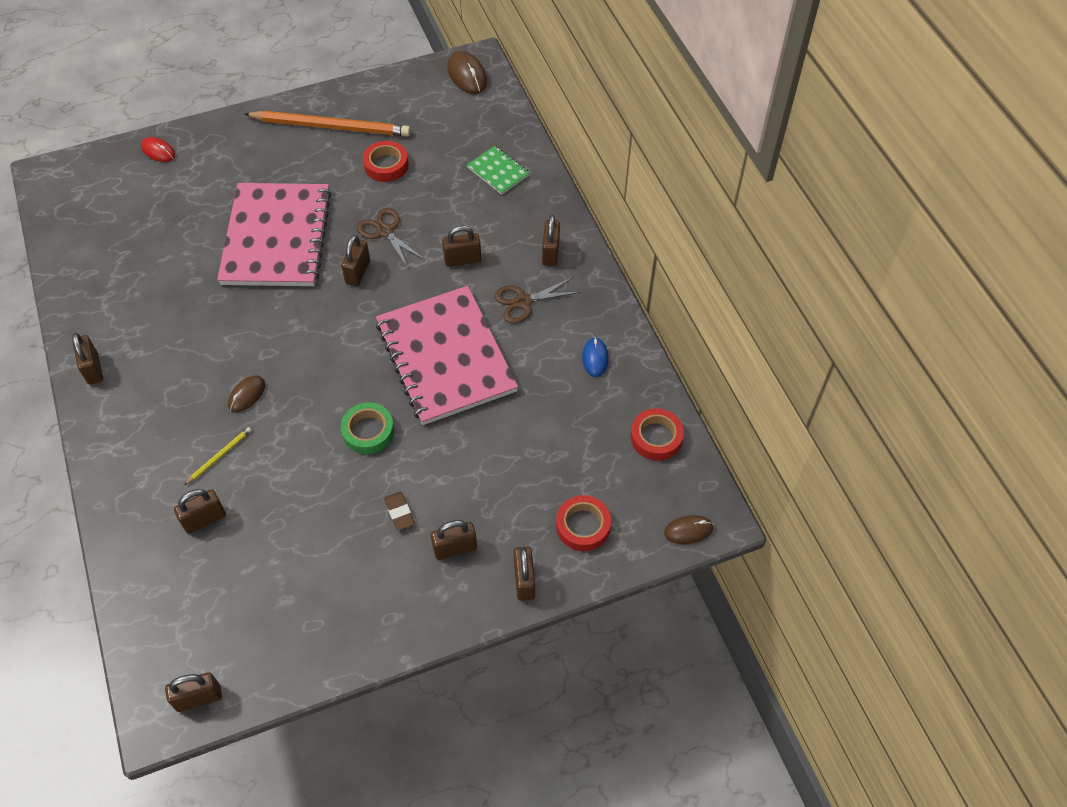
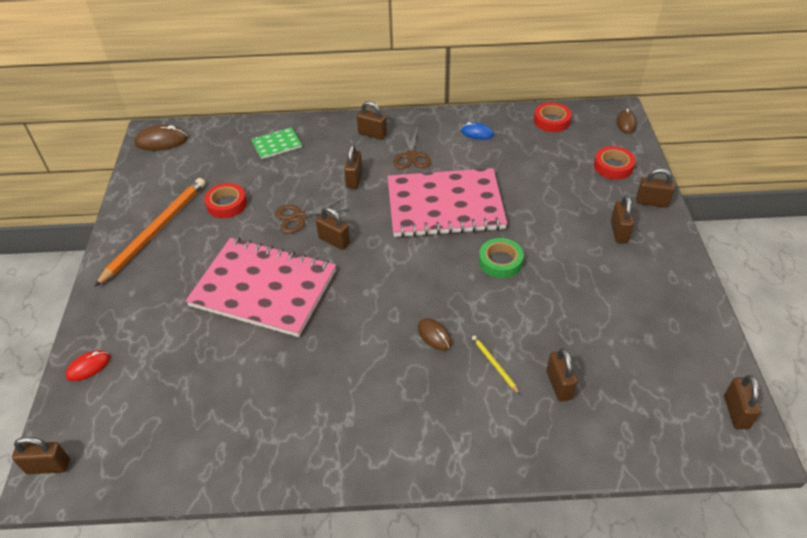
camera: 70 degrees left, 10 degrees down
brown padlock [72,333,103,385] -> brown padlock moved to [12,437,70,474]
brown eraser [384,492,415,530] -> none

